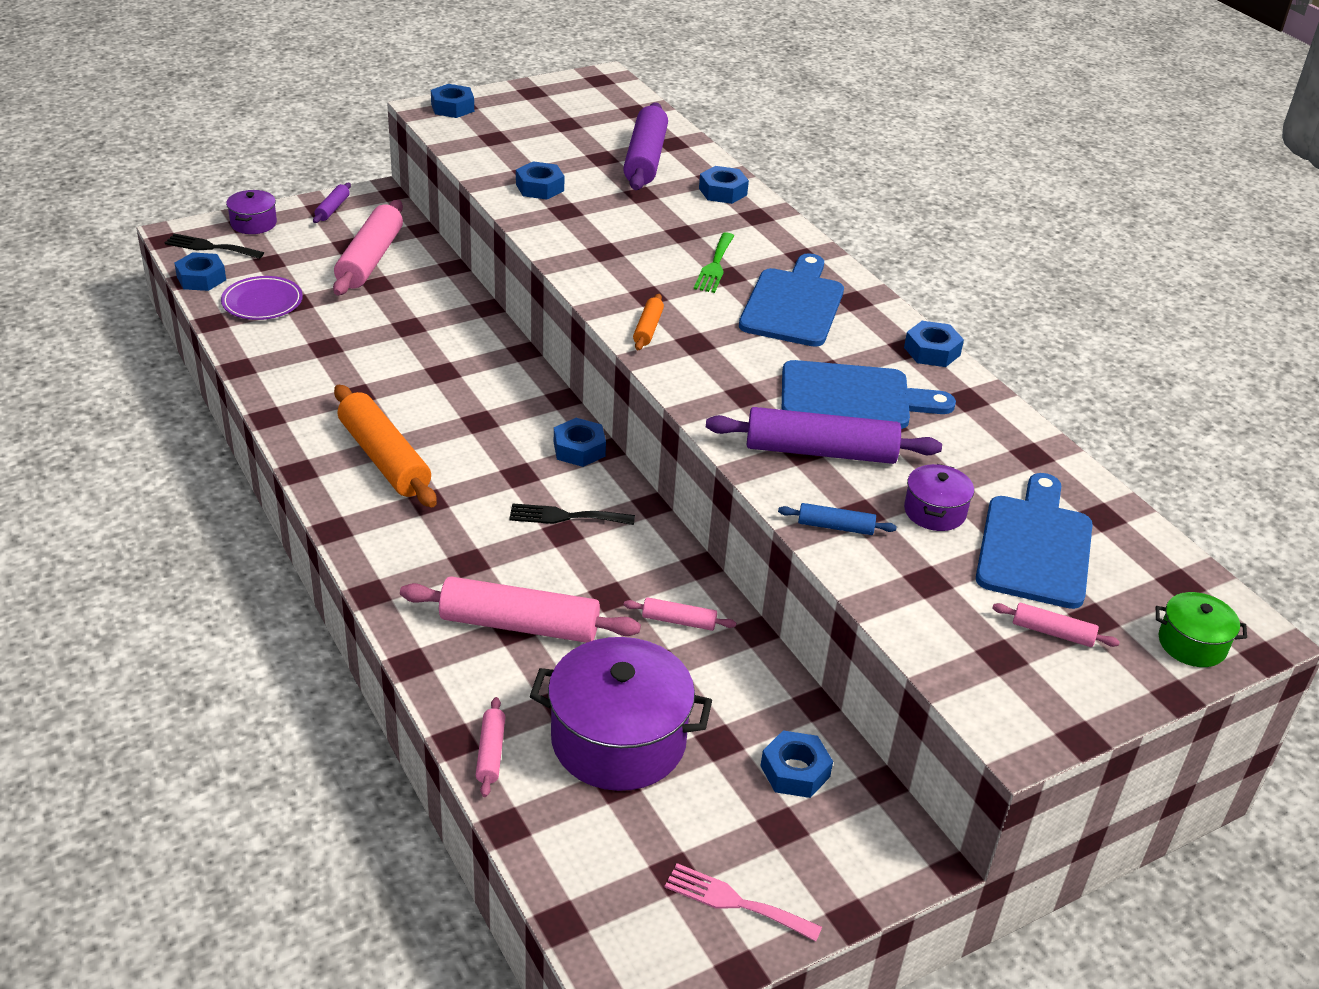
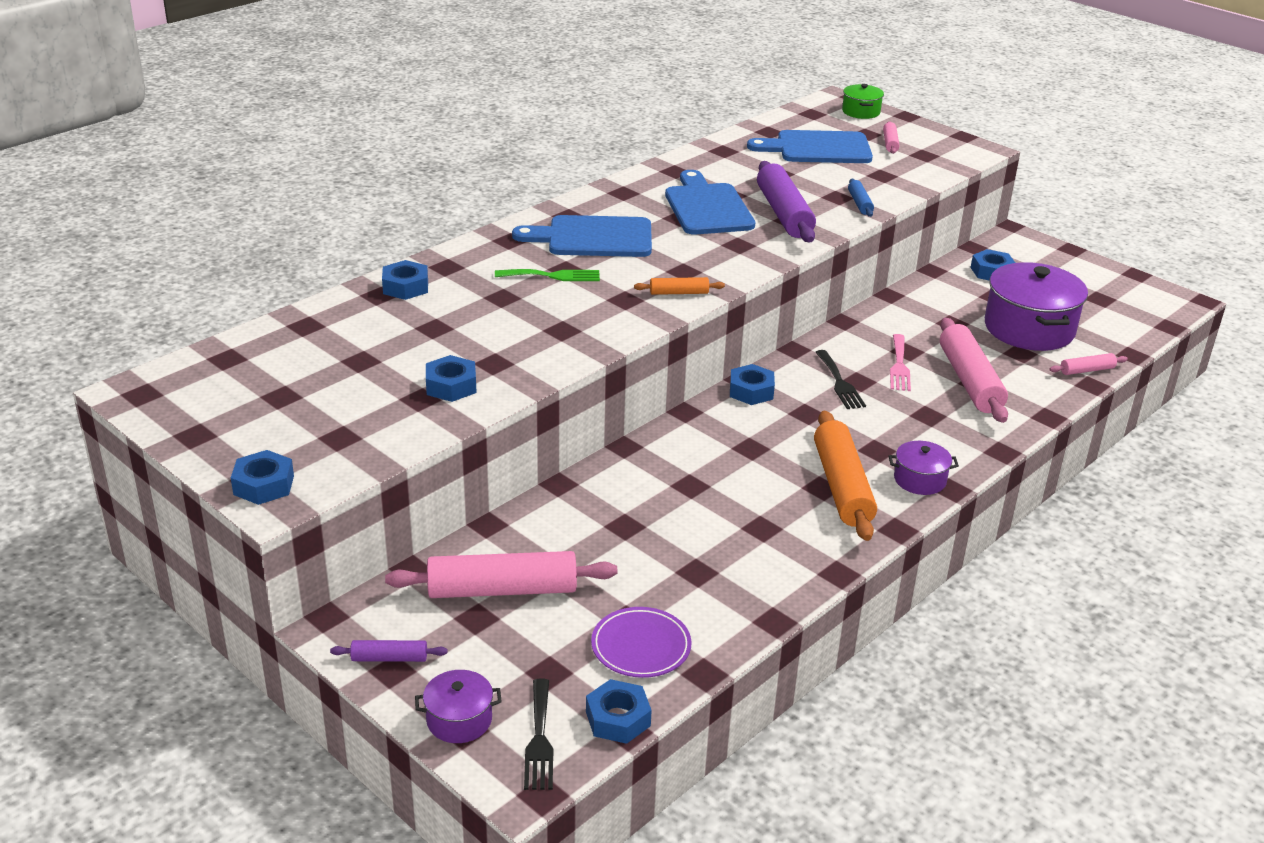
camera: 105 degrees left, 5 degrees down
orange rolling pin [334,385,437,508] -> orange rolling pin turned 45 degrees counterclockwise [814,411,877,541]
purple rolling pin [623,102,668,190] -> none
pink rolling pin [624,597,736,631] -> none
pink fork [665,863,822,942] -> pink fork moved to [890,334,911,391]
blue nut [904,321,964,367] -> none
purple pot [904,464,974,531] -> purple pot moved to [889,441,959,495]

